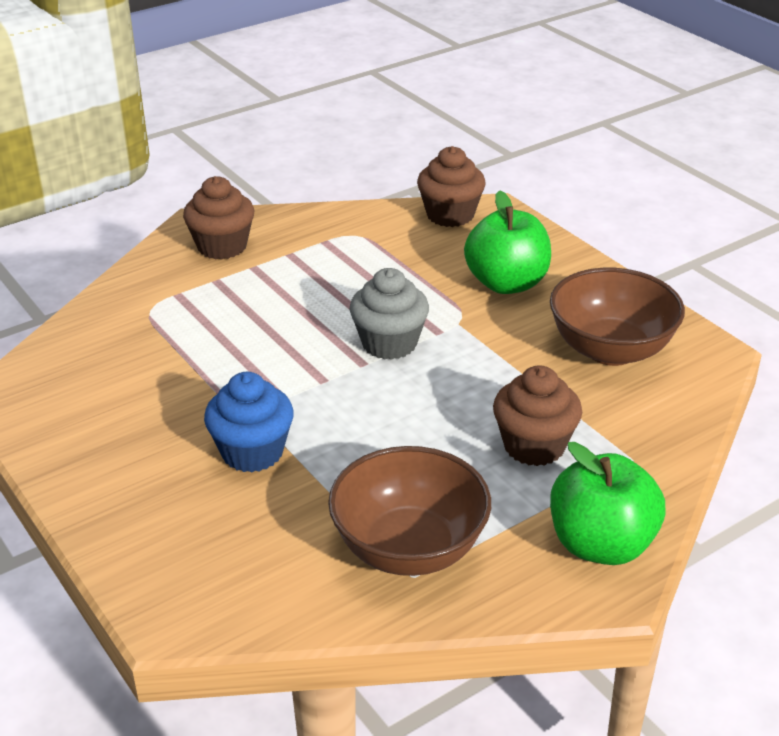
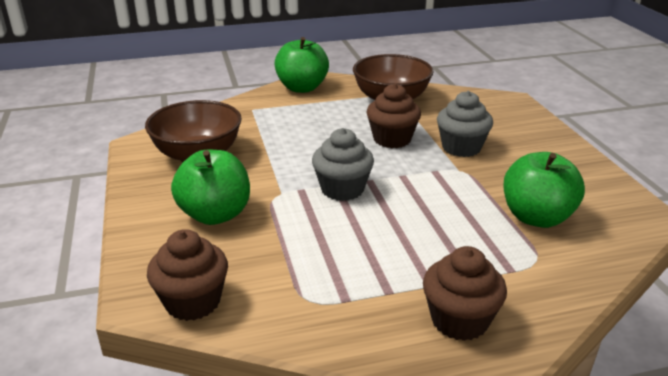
camera: 160 degrees left, 5 degrees down
blue cupcake [204,372,294,473] -> grey cupcake [437,91,493,157]
brown cupcake [493,365,582,466] -> brown cupcake moved to [366,83,421,148]
none -> green apple [503,152,585,228]

